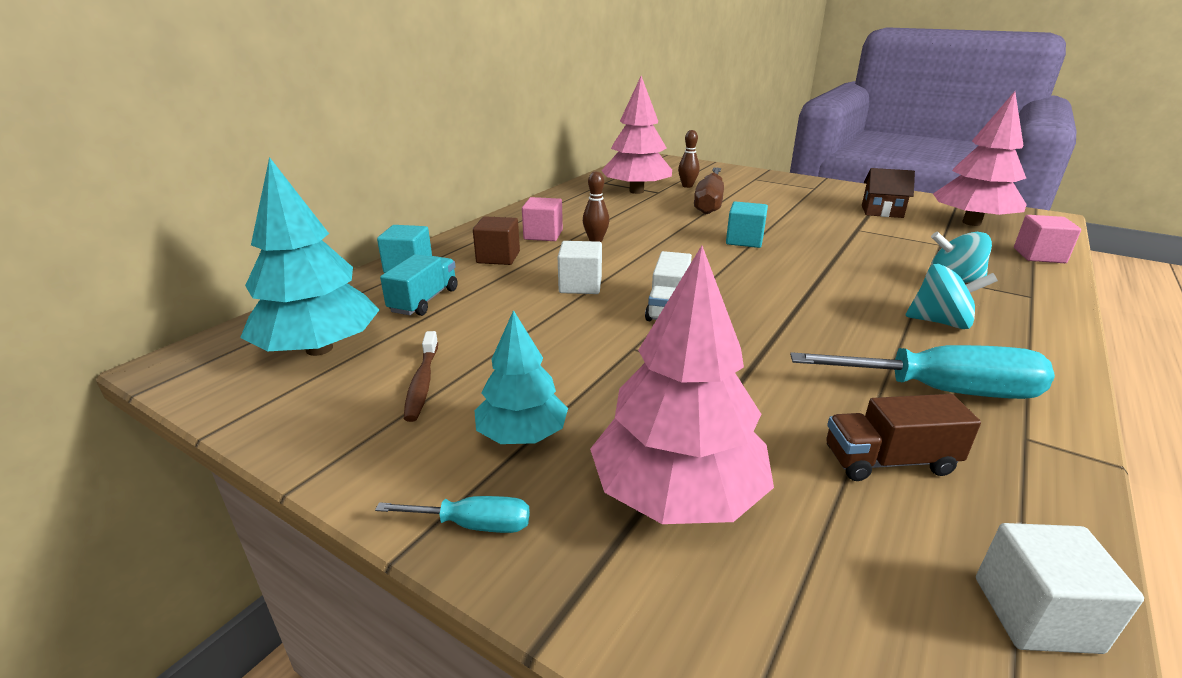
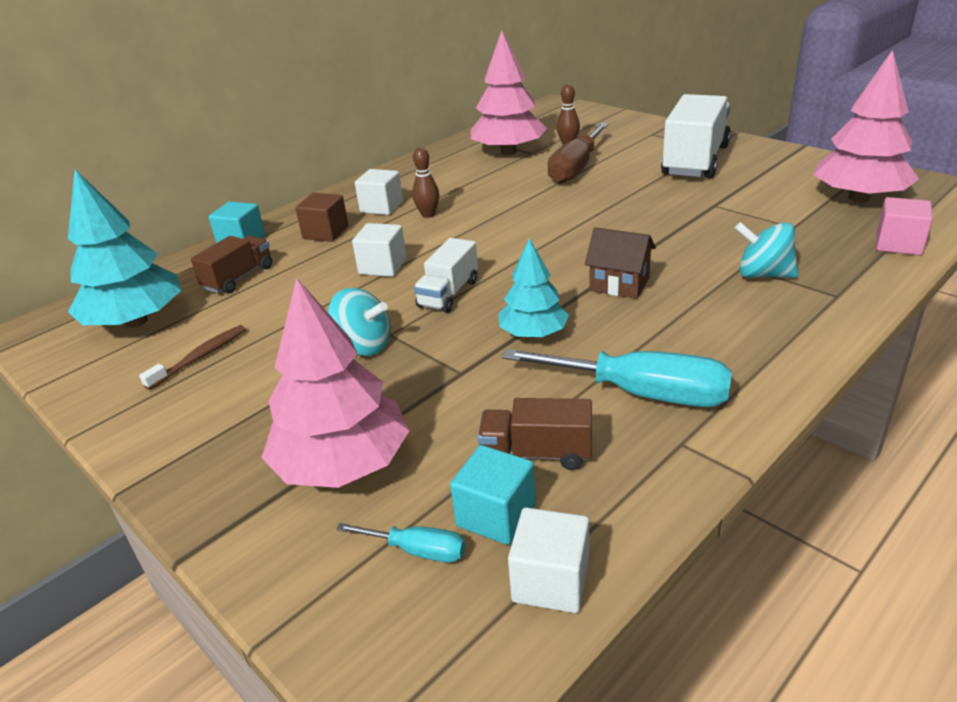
camera: 15 degrees right, 5 degrees up
turquoise screwdriver [375,496,530,533] -> turquoise screwdriver moved to [336,523,465,563]
turquoise truck [380,254,458,316] -> brown truck [191,236,272,293]
brown toothbrush [404,331,438,422] -> brown toothbrush turned 150 degrees counterclockwise [139,325,246,390]
turquoise tree [474,310,568,444] -> turquoise tree moved to [499,238,569,338]
pink cube [522,197,563,241] -> white cube [355,169,403,215]
turquoise cube [726,201,768,248] -> turquoise cube moved to [450,445,536,545]
brown house [862,168,915,218] -> brown house moved to [585,227,656,299]
turquoise spinning top [905,264,998,329] -> turquoise spinning top moved to [328,288,391,356]
none -> white truck [661,94,731,178]

